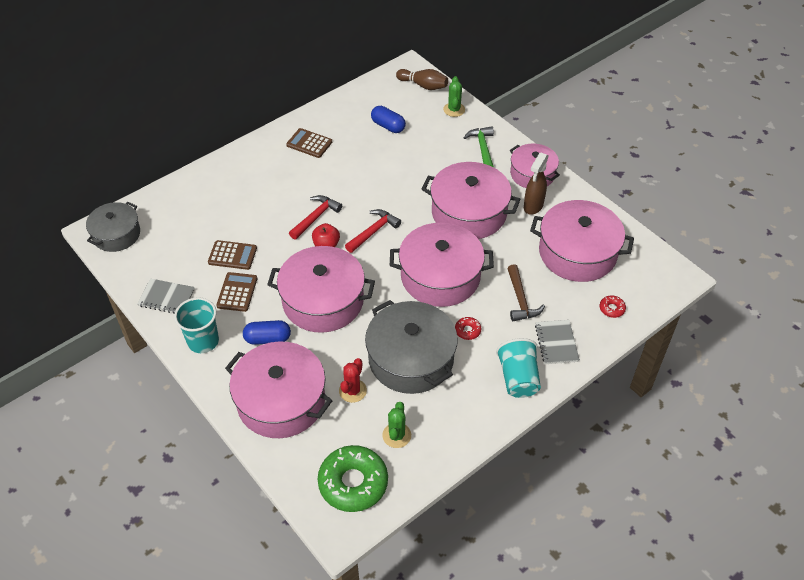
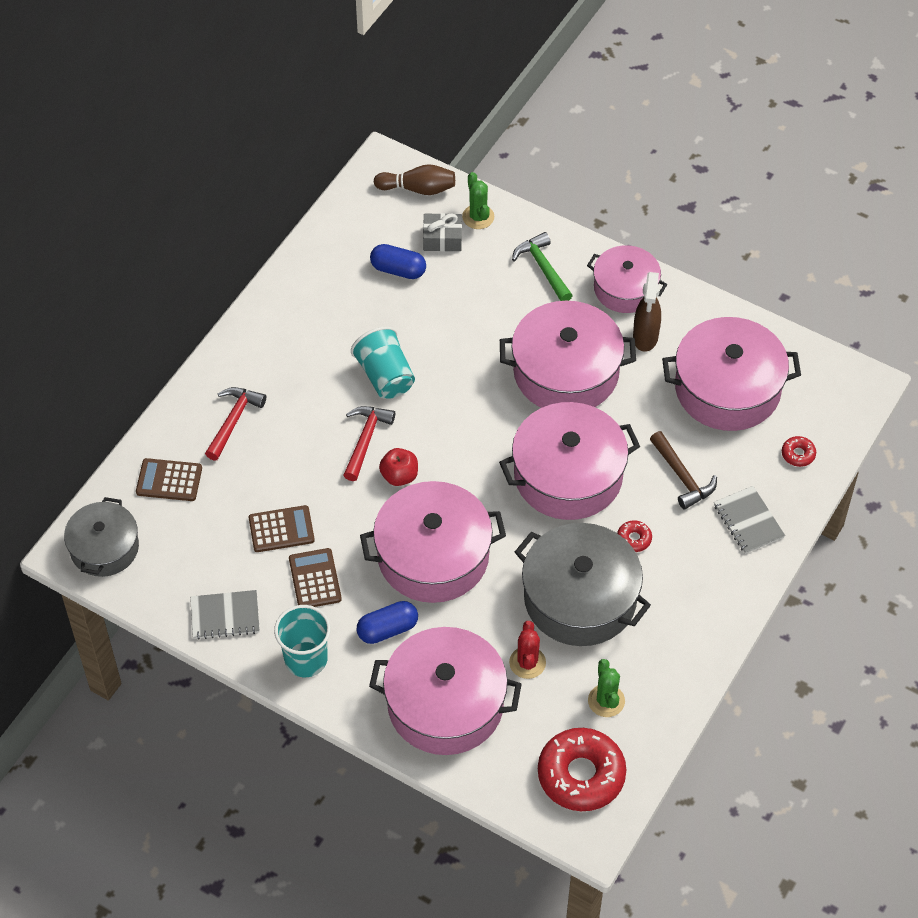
camera: 20 degrees left, 5 degrees up
brown calculator [286,128,332,158] -> brown calculator moved to [136,458,202,501]
green donut [318,445,388,512] -> red donut [538,728,626,811]
red hammer [345,209,401,253] -> red hammer moved to [205,387,266,461]
turquoise cup [496,338,541,398] -> turquoise cup moved to [351,326,415,399]
none -> grey gift [423,213,462,251]

